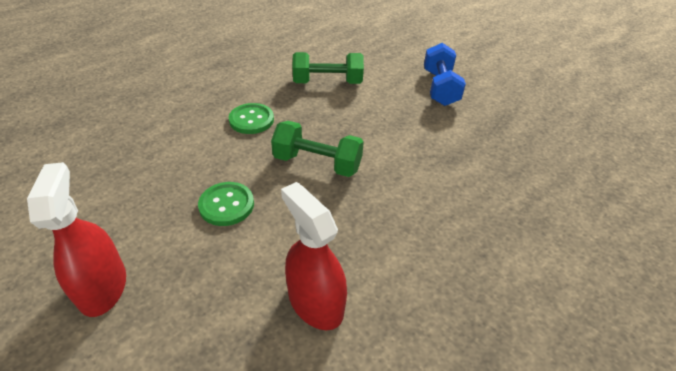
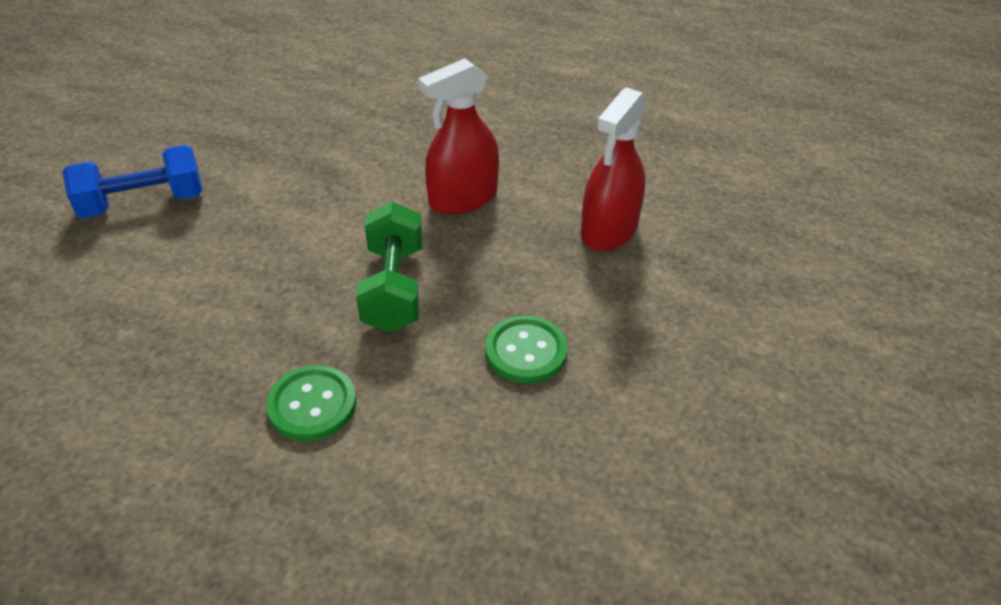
camera: 110 degrees left, 0 degrees up
red spray bottle [27,162,126,317] -> red spray bottle moved to [418,58,499,215]
green dumbbell [293,52,364,84] -> none

